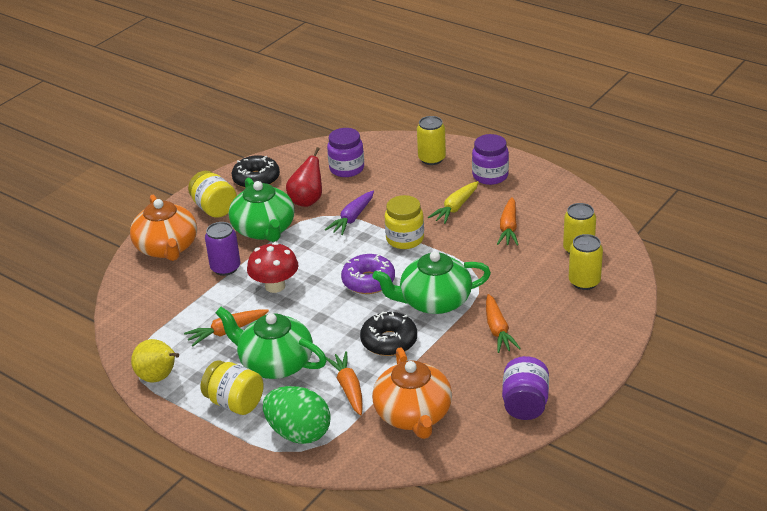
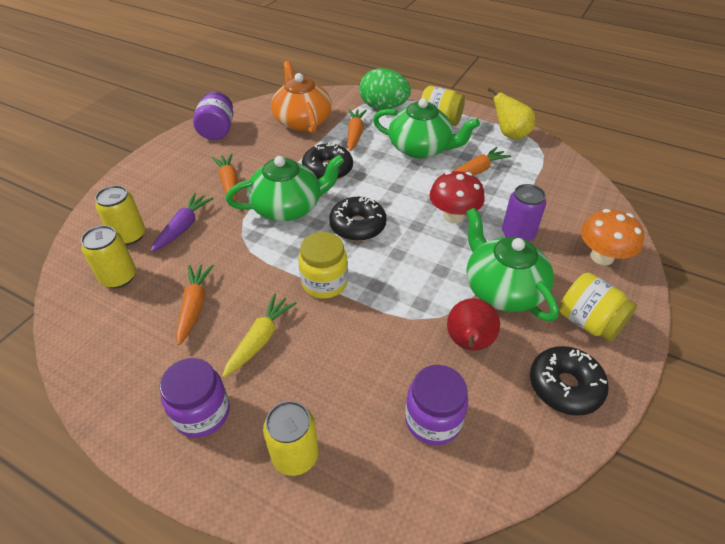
camera: 170 degrees right, 10 degrees up
orange teapot [130,195,197,261] -> orange mushroom [581,209,644,265]
purple carrot [325,191,374,235] -> purple carrot moved to [151,193,214,252]
orange carrot [326,351,363,415] -> orange carrot turned 150 degrees counterclockwise [347,109,367,151]
purple donut [341,254,395,294] -> black donut [329,197,387,241]

